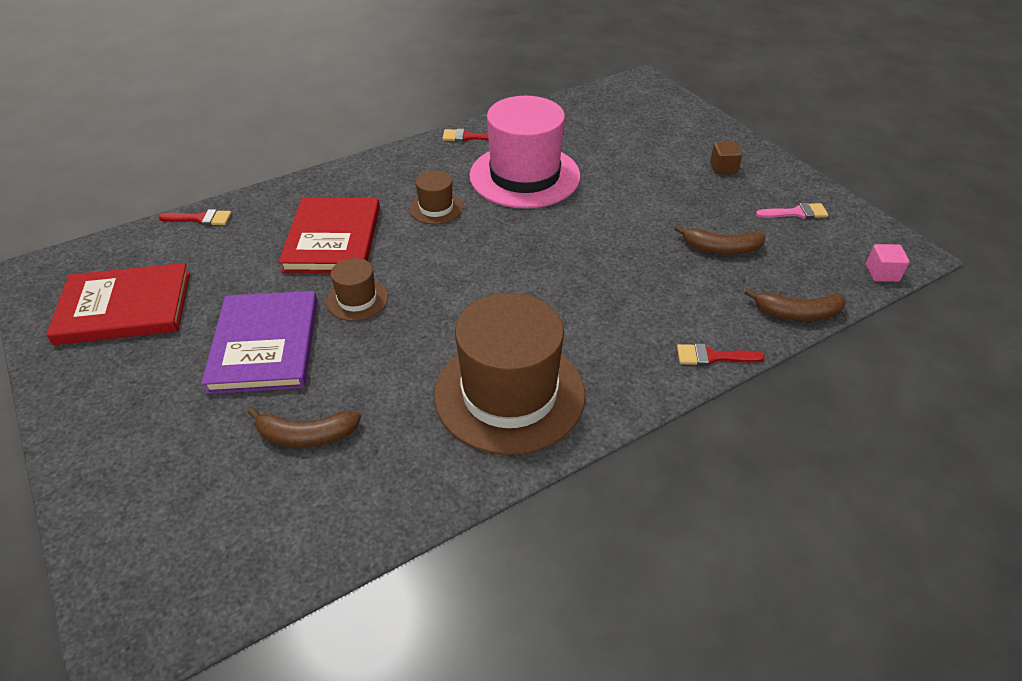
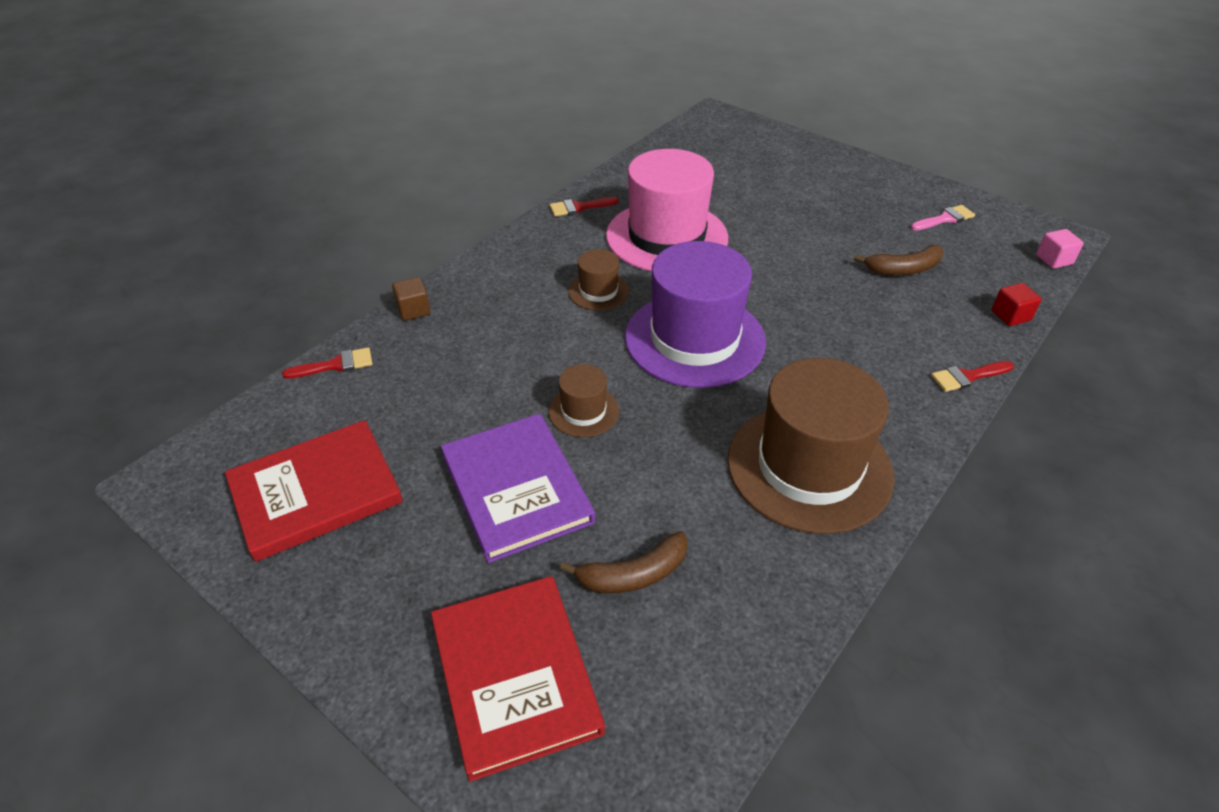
camera: 20 degrees left, 0 degrees up
red book [279,197,380,273] -> red book moved to [431,576,605,782]
brown cube [710,142,742,174] -> brown cube moved to [392,277,431,321]
brown banana [745,288,846,321] -> red cube [992,283,1042,326]
none -> purple hat [625,241,766,388]

